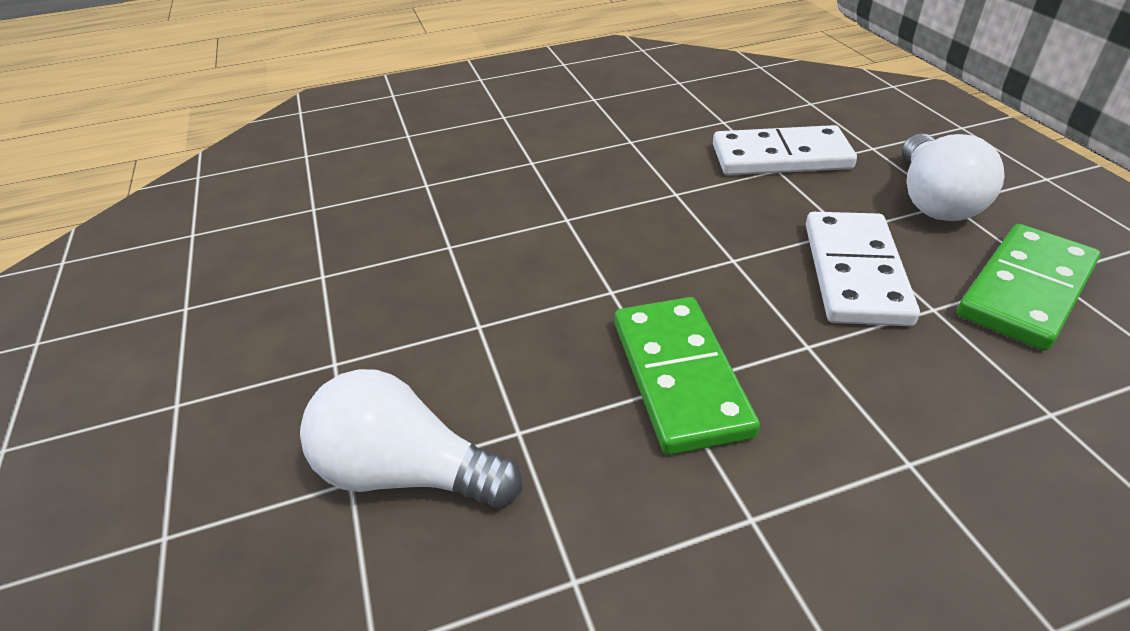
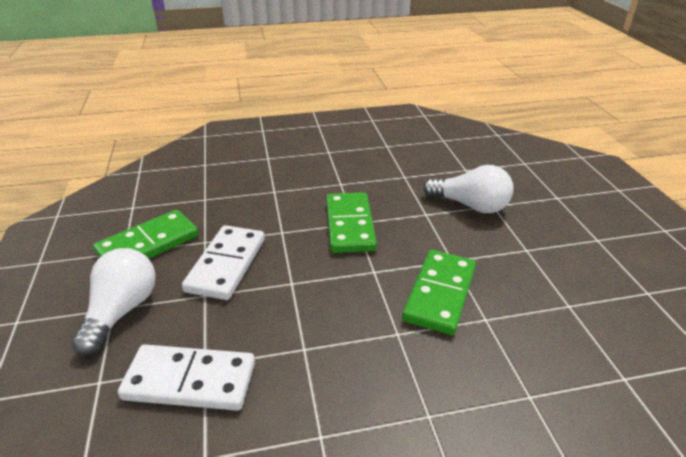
camera: 175 degrees left, 5 degrees down
none -> green domino [402,250,476,335]

